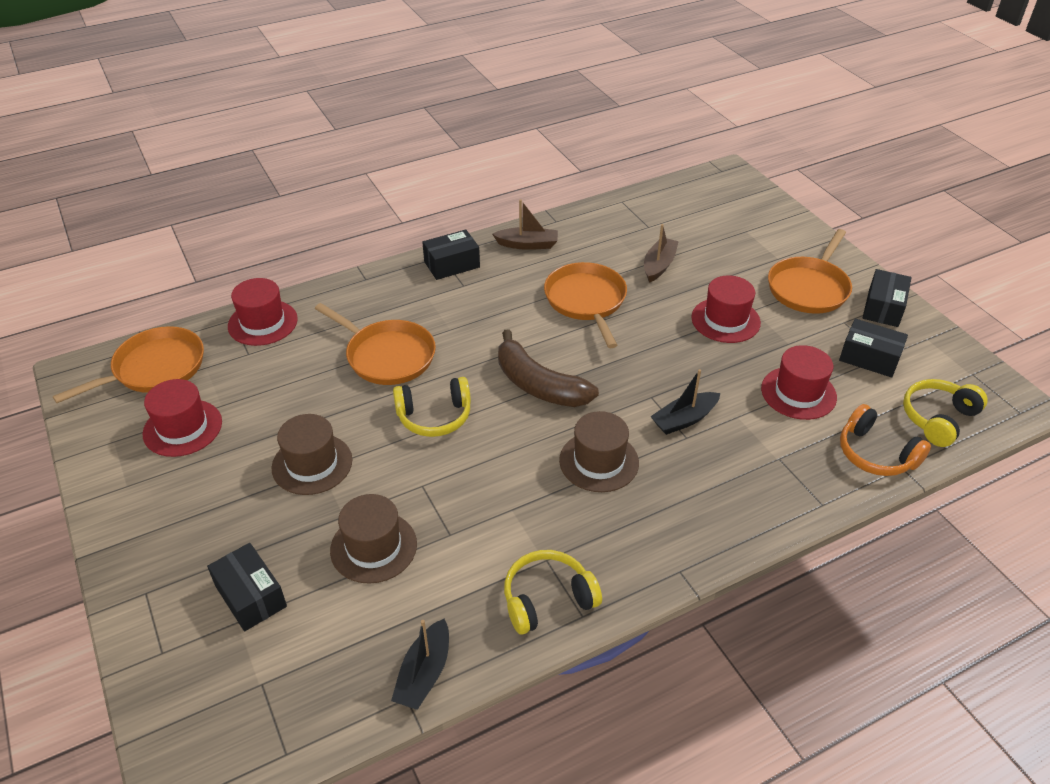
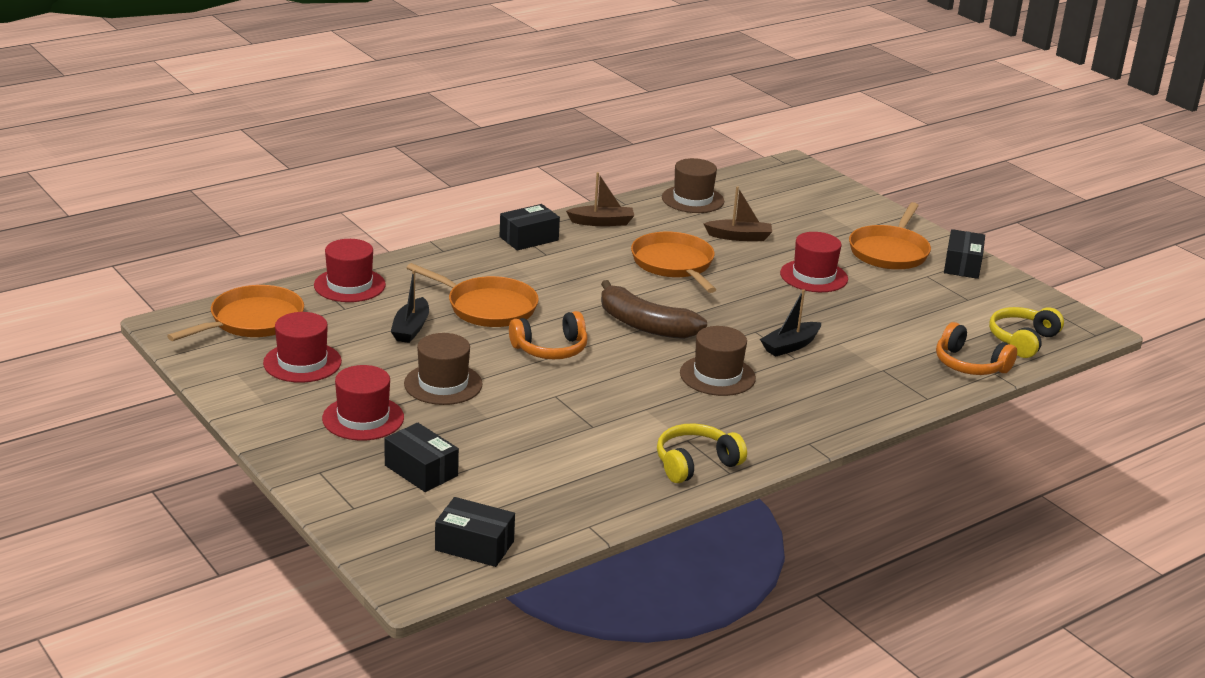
camera: 10 degrees left, 15 degrees down
brown hat [330,494,417,584] -> brown hat moved to [662,158,724,213]
black boat [391,618,449,710] -> black boat moved to [391,270,429,343]
yellow headphones [393,377,471,437] -> orange headphones [509,311,588,359]
brown boat [644,224,679,283] -> brown boat turned 75 degrees clockwise [703,186,772,241]
red hat [761,345,837,420] -> red hat moved to [322,365,404,441]
black box [839,319,908,378] -> black box moved to [435,497,515,567]

